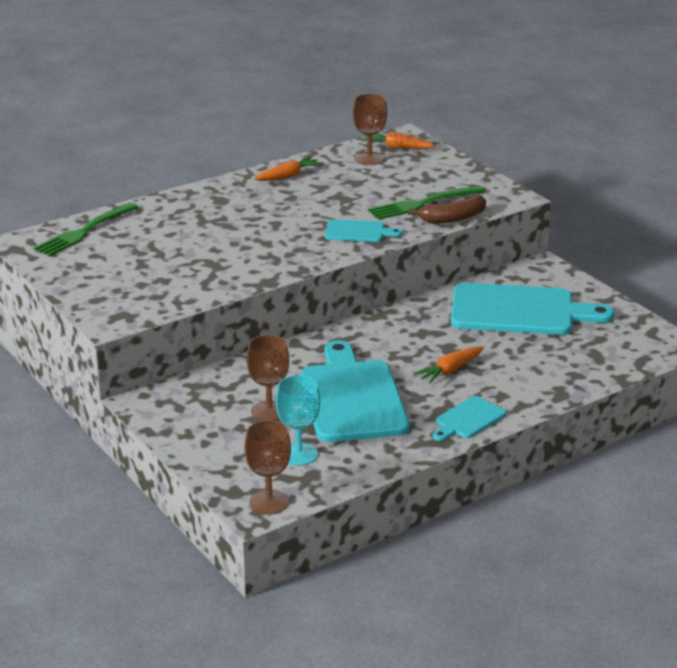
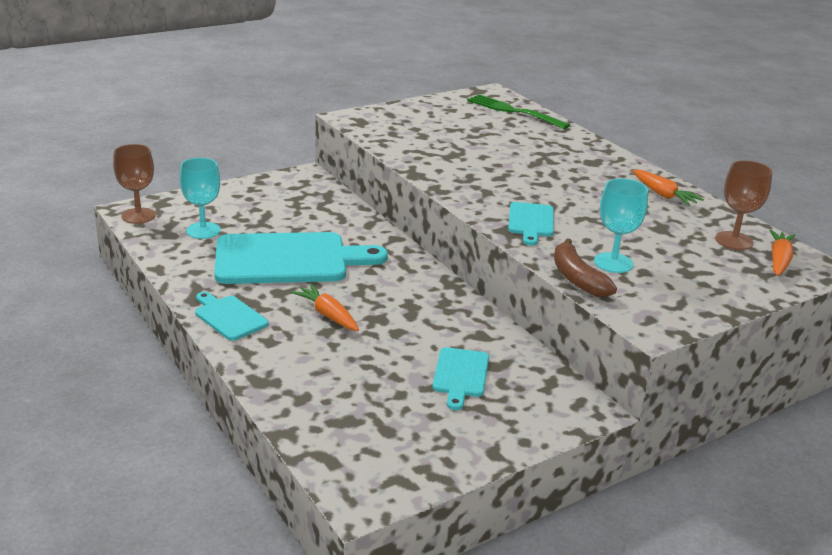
camera: 90 degrees right, 0 degrees up
brown goblet [247,335,289,421] -> none
green fork [368,186,485,219] -> turquoise goblet [594,179,648,273]
turquoise cutting board [451,283,615,335] -> turquoise cutting board [432,347,489,410], size x0.48

